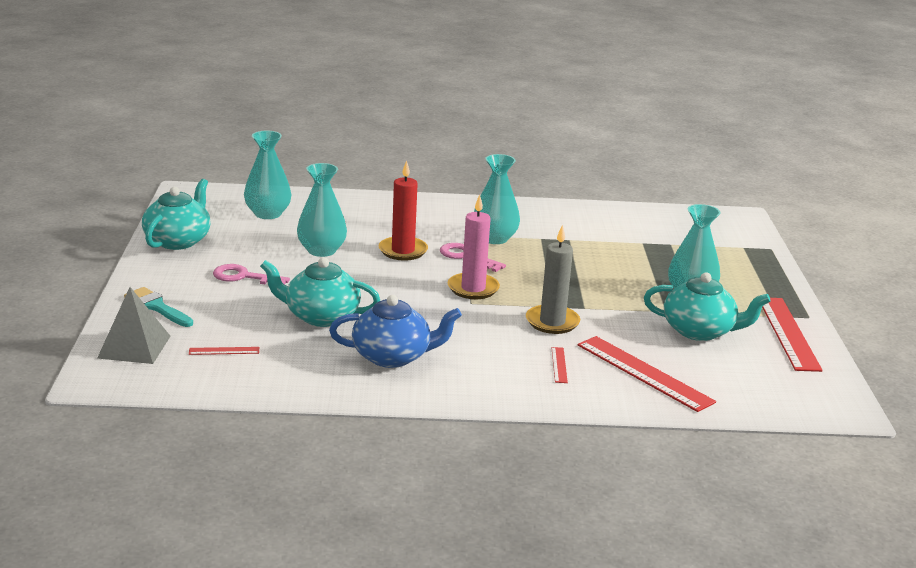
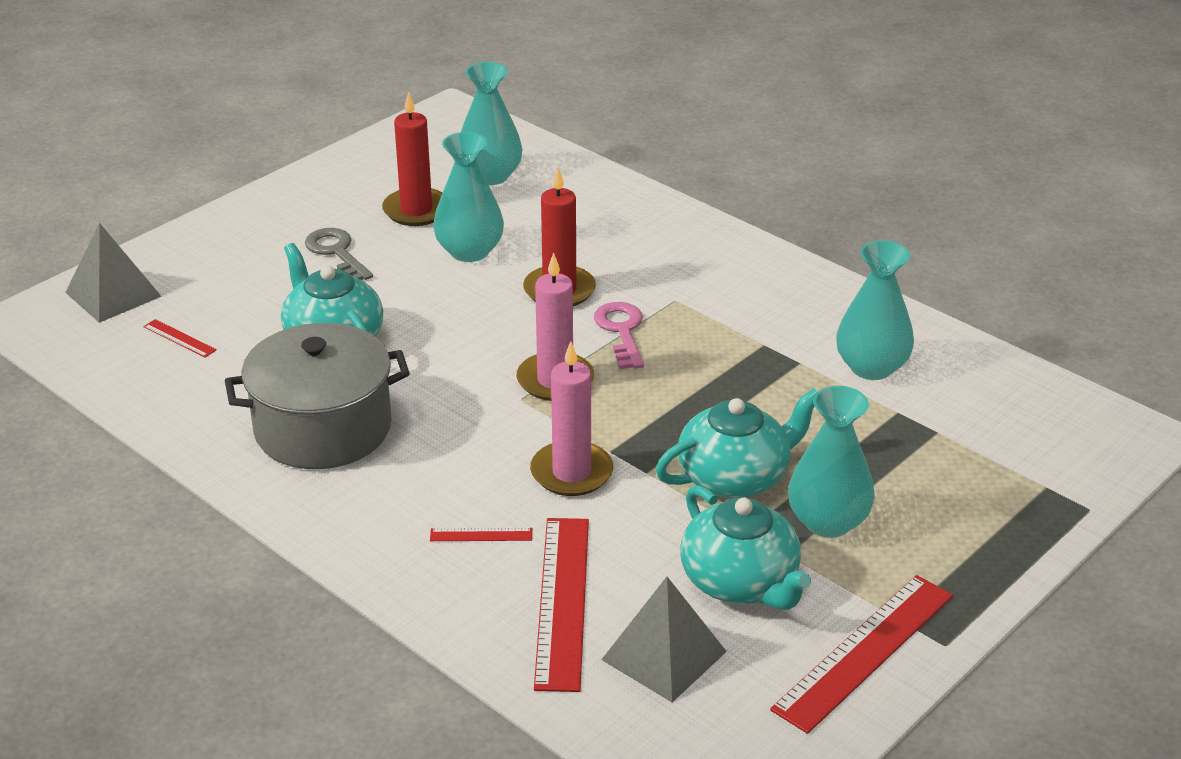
camera: 45 degrees right, 10 degrees up
turquoise brush [124,287,193,327] -> none
turquoise teapot [142,179,211,250] -> turquoise teapot moved to [656,388,817,498]
pink key [213,264,290,284] -> grey key [305,228,373,280]
blue teapot [329,295,462,368] -> grey pot [225,323,410,469]
turquoise vase [474,154,520,244] -> turquoise vase moved to [836,240,914,380]
grey candle [526,225,580,334] -> pink candle [530,341,613,496]
red ruler [551,347,568,383] -> red ruler turned 45 degrees clockwise [430,528,532,541]
none -> red candle [382,91,443,226]
none -> grey pyramid [601,577,727,702]

